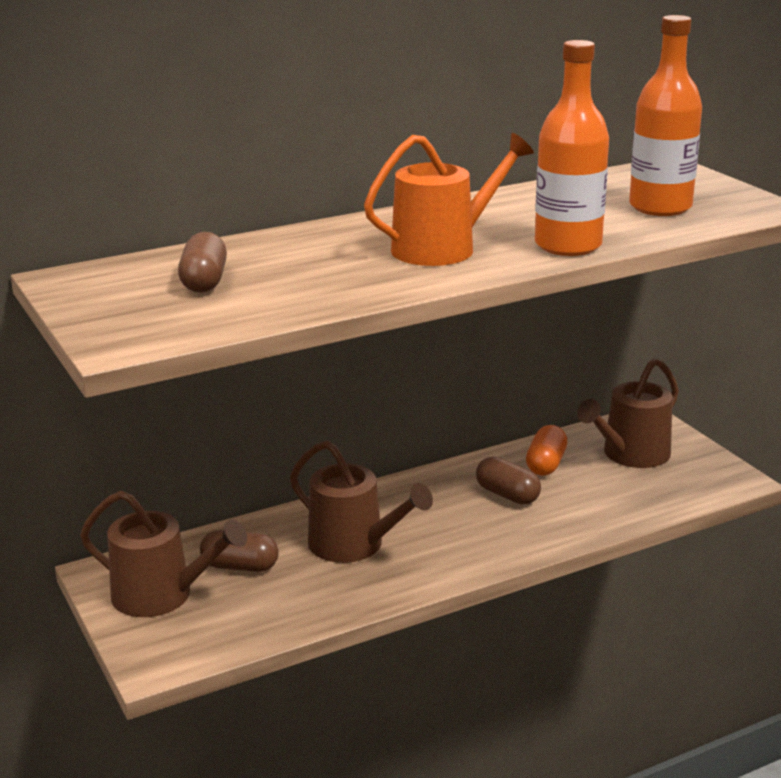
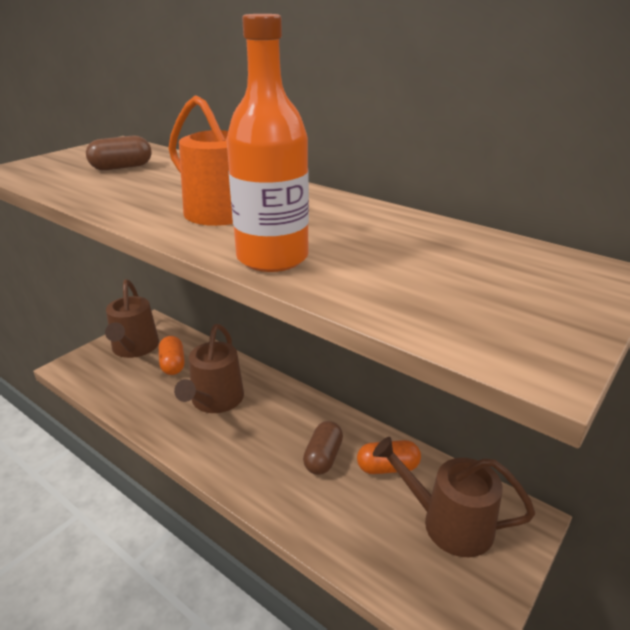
camera: 65 degrees right, 5 degrees up
brown capsule [200,530,279,572] -> orange capsule [159,336,185,375]
orange bottle [629,15,702,216] -> none

